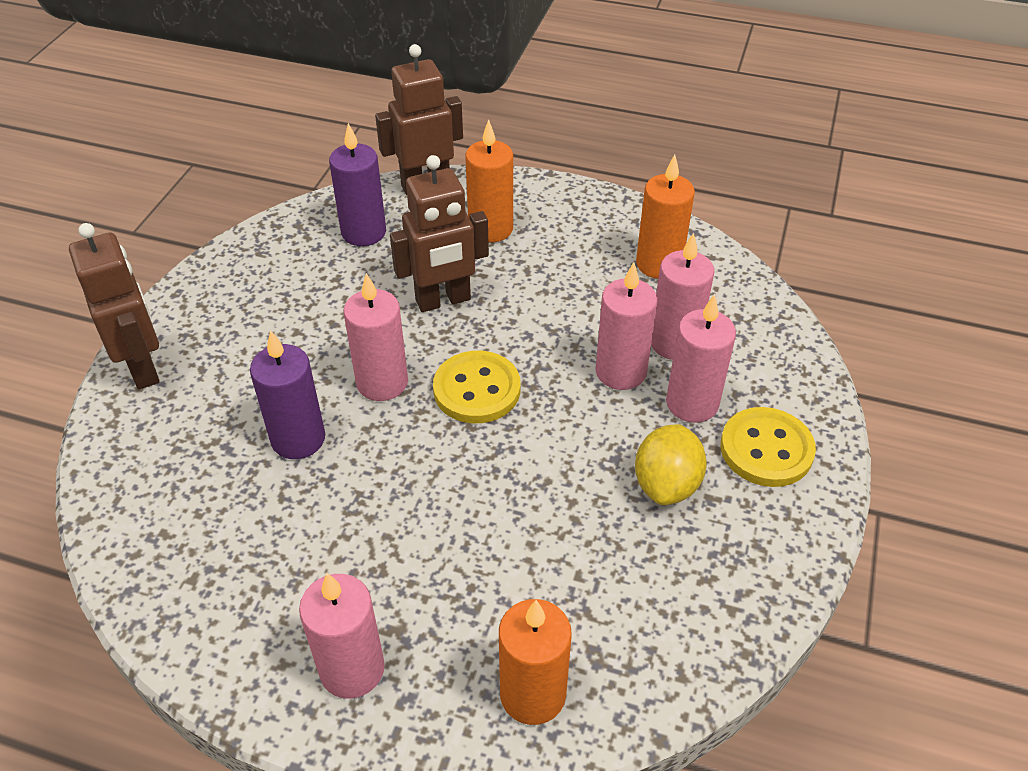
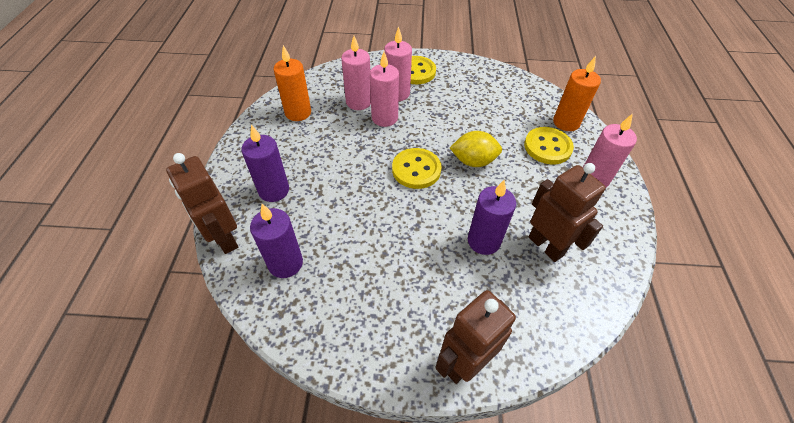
camera: 105 degrees left, 5 degrees up
pink candle [343,273,408,401] -> none
brown robot [390,155,489,312] -> brown robot moved to [529,163,606,262]
orange candle [465,119,513,243] -> purple candle [241,125,289,202]
yellow lemon [635,424,707,505] -> yellow lemon moved to [450,131,502,167]
none -> yellow button [524,127,574,164]

